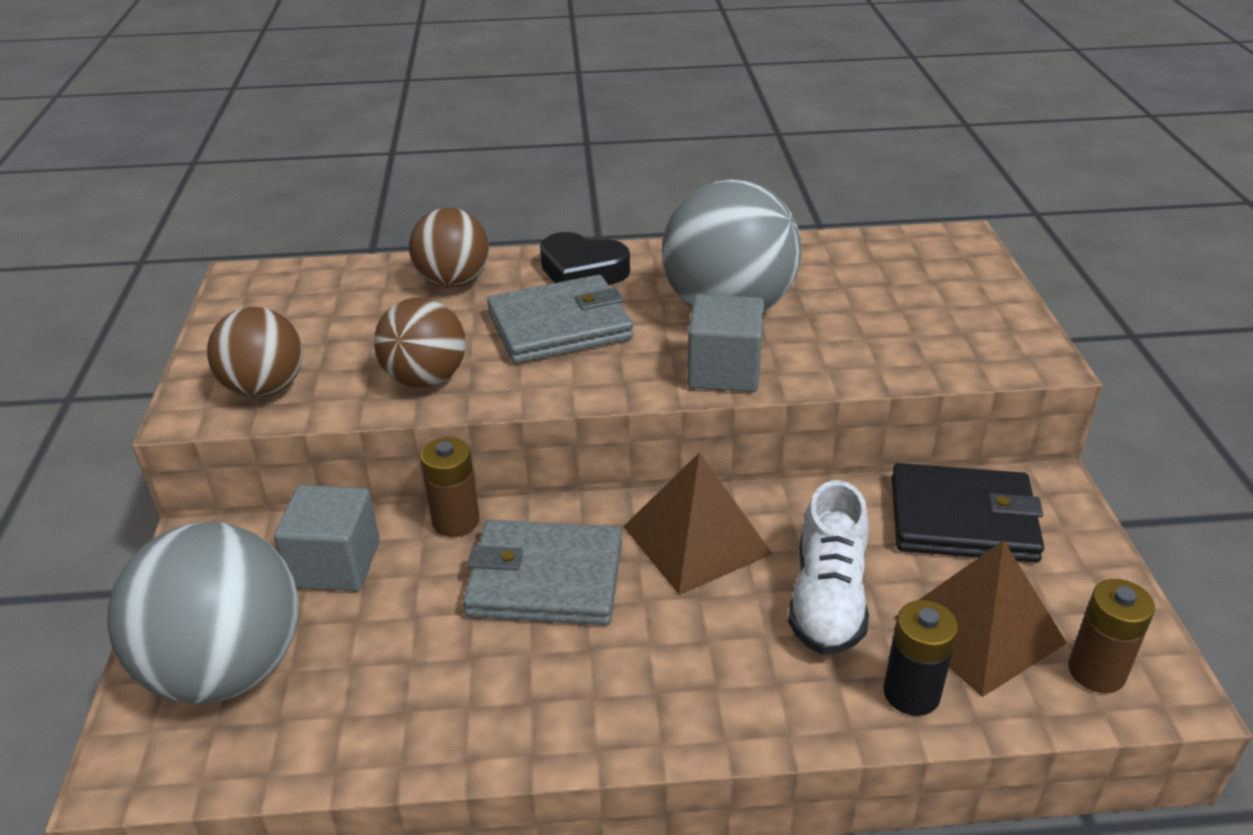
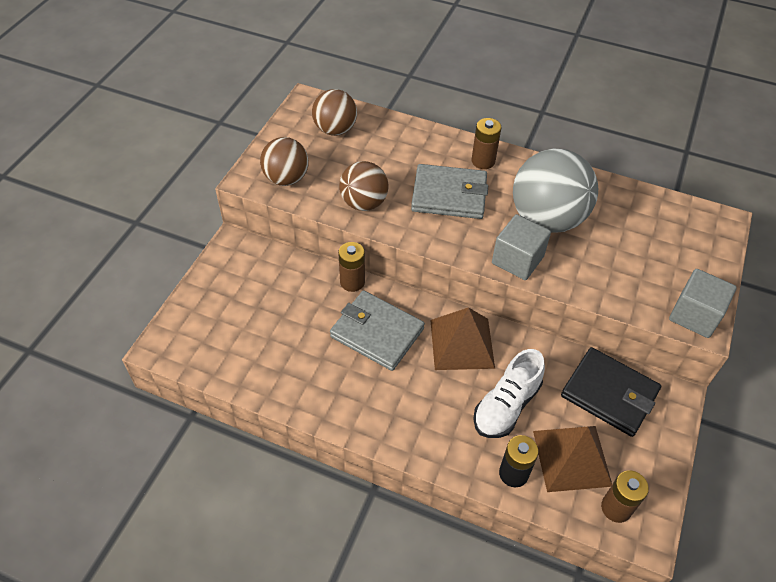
camera: 25 degrees right, 15 degrees up
grey ball [107,522,298,704] -> none
grey cube [274,485,380,591] -> grey cube moved to [669,269,737,338]
brown ball [409,208,489,288] -> brown ball moved to [312,89,357,136]
black heart [540,232,630,285] -> brown battery [471,118,501,169]

